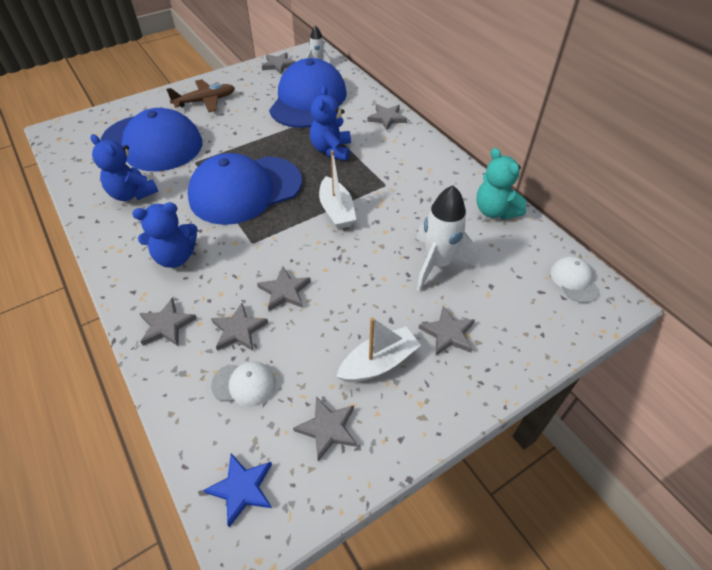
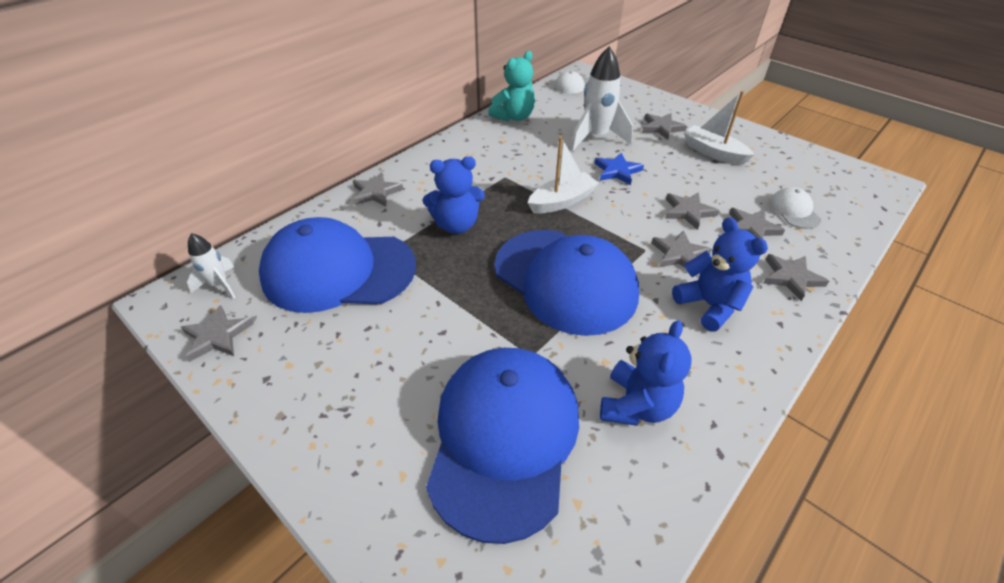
camera: 105 degrees left, 5 degrees down
brown plane [166,79,235,112] -> none
blue star [203,454,272,527] -> blue star moved to [594,153,644,185]
grey star [293,396,357,461] -> grey star moved to [652,230,712,267]

